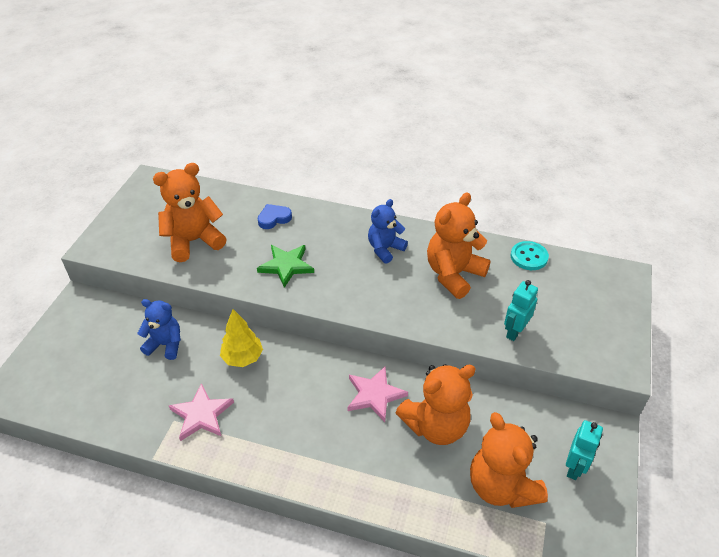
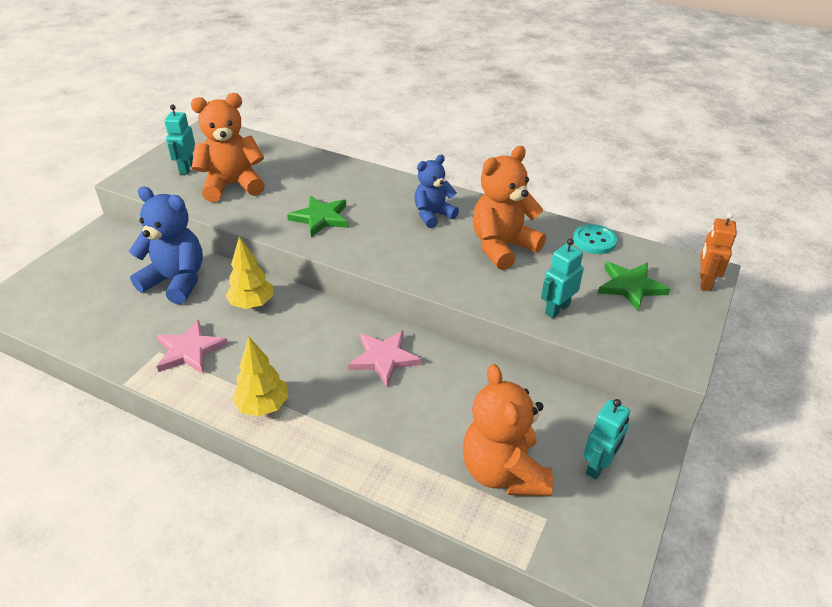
camera: 10 degrees right, 5 degrees down
blue teddy bear [137,299,181,360] -> blue teddy bear [128,186,203,304], size x1.56
blue heart [258,204,292,229] -> none
orange teddy bear [396,364,476,445] -> none
none -> turquoise robot [164,105,195,175]
none -> yellow tree [232,337,289,417]
none -> green star [598,262,670,311]
none -> orange robot [700,212,737,291]

